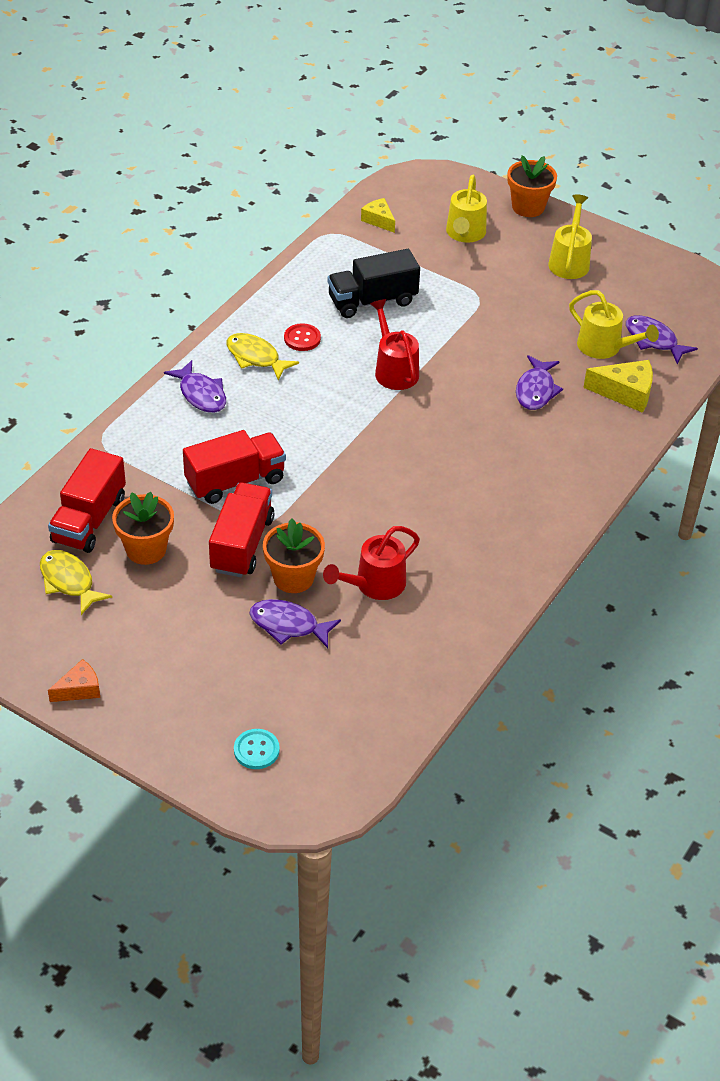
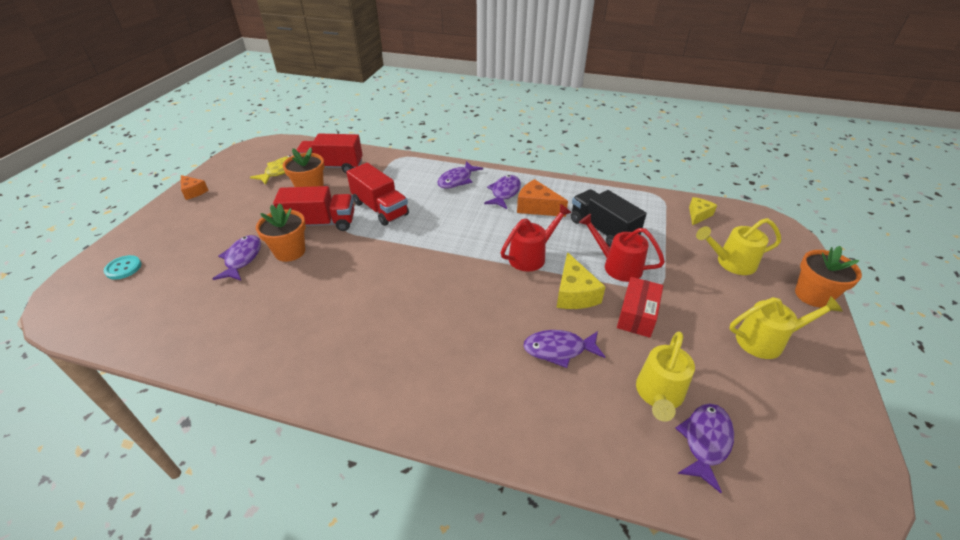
camera: 75 degrees right, 5 degrees down
yellow fish [226,333,299,380] -> purple fish [484,175,521,209]
red button [284,323,321,351] -> orange cheese [517,179,568,217]
red watering can [323,526,420,600] -> red watering can moved to [579,214,665,282]
yellow cheese [583,360,653,413] -> yellow cheese moved to [557,252,606,309]
none -> red box [617,277,663,338]

